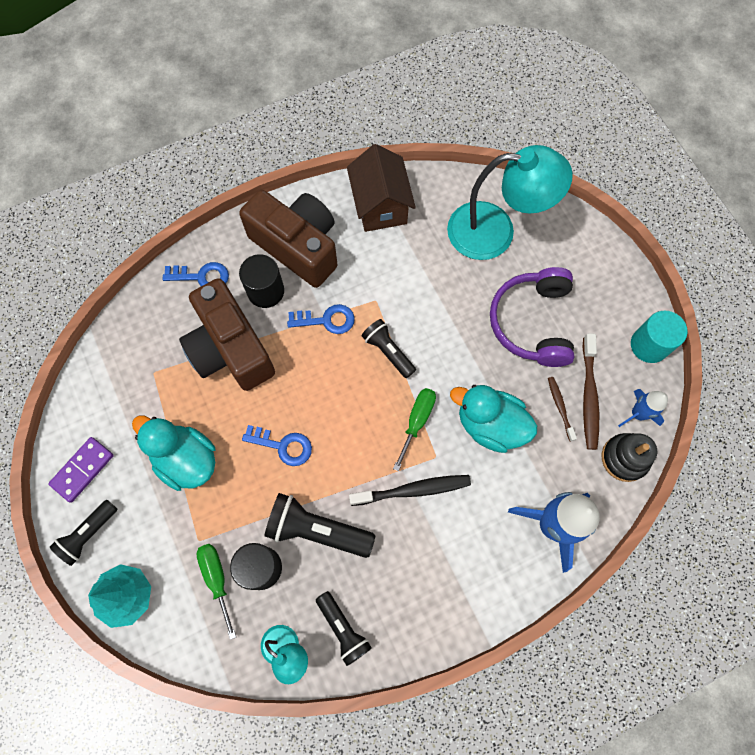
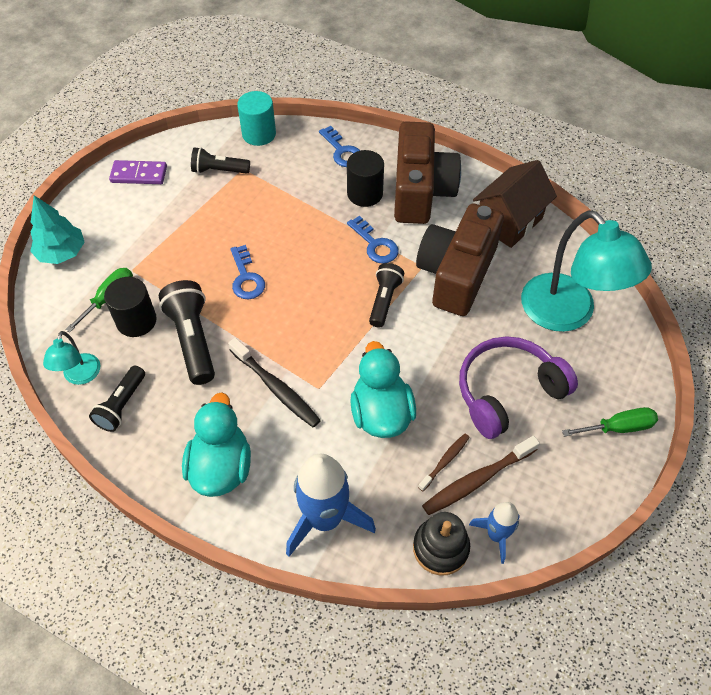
camera: 55 degrees right, 15 degrees down
black flashlight [49,500,117,566] -> black flashlight moved to [191,147,250,174]
turquoise duck [132,416,216,491] -> turquoise duck moved to [182,392,251,497]
brown camera [179,278,275,391] -> brown camera moved to [416,203,504,316]
green screwdriver [393,388,436,471] -> green screwdriver moved to [562,407,658,437]
turquoise cylinder [631,311,687,363] -> turquoise cylinder moved to [237,91,276,146]

